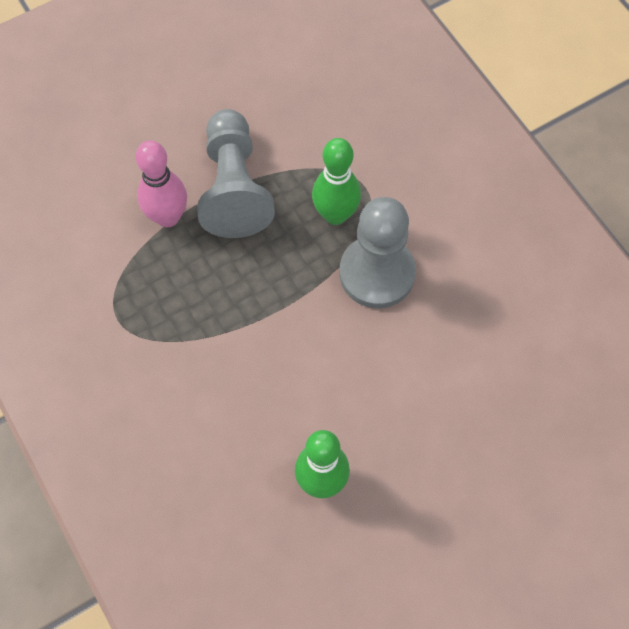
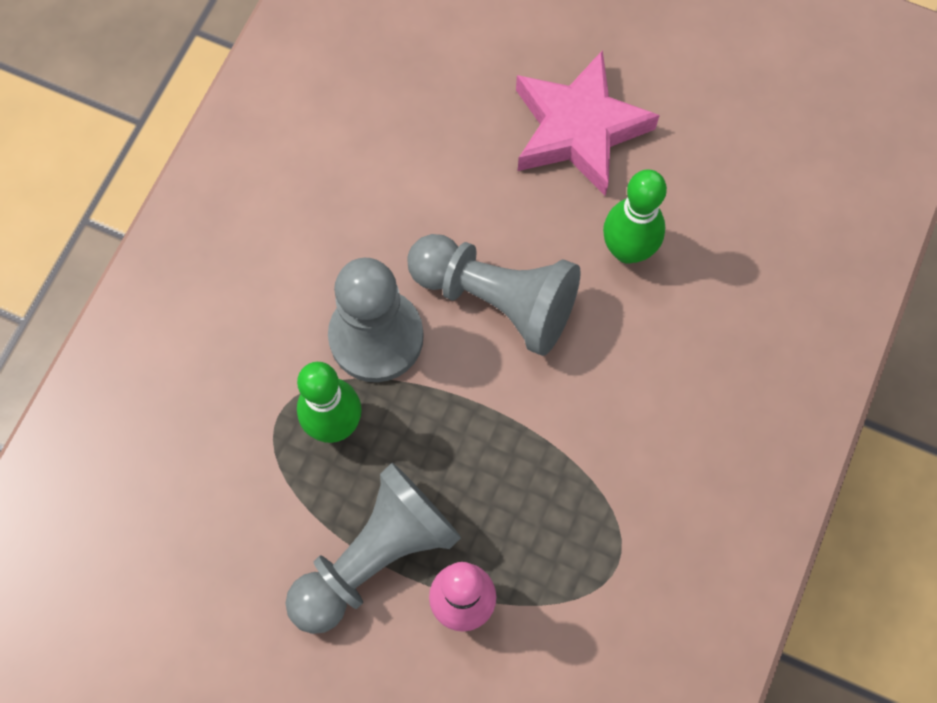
camera: 125 degrees left, 5 degrees up
none -> grey pawn [407,234,581,356]
none -> pink star [516,50,660,196]

